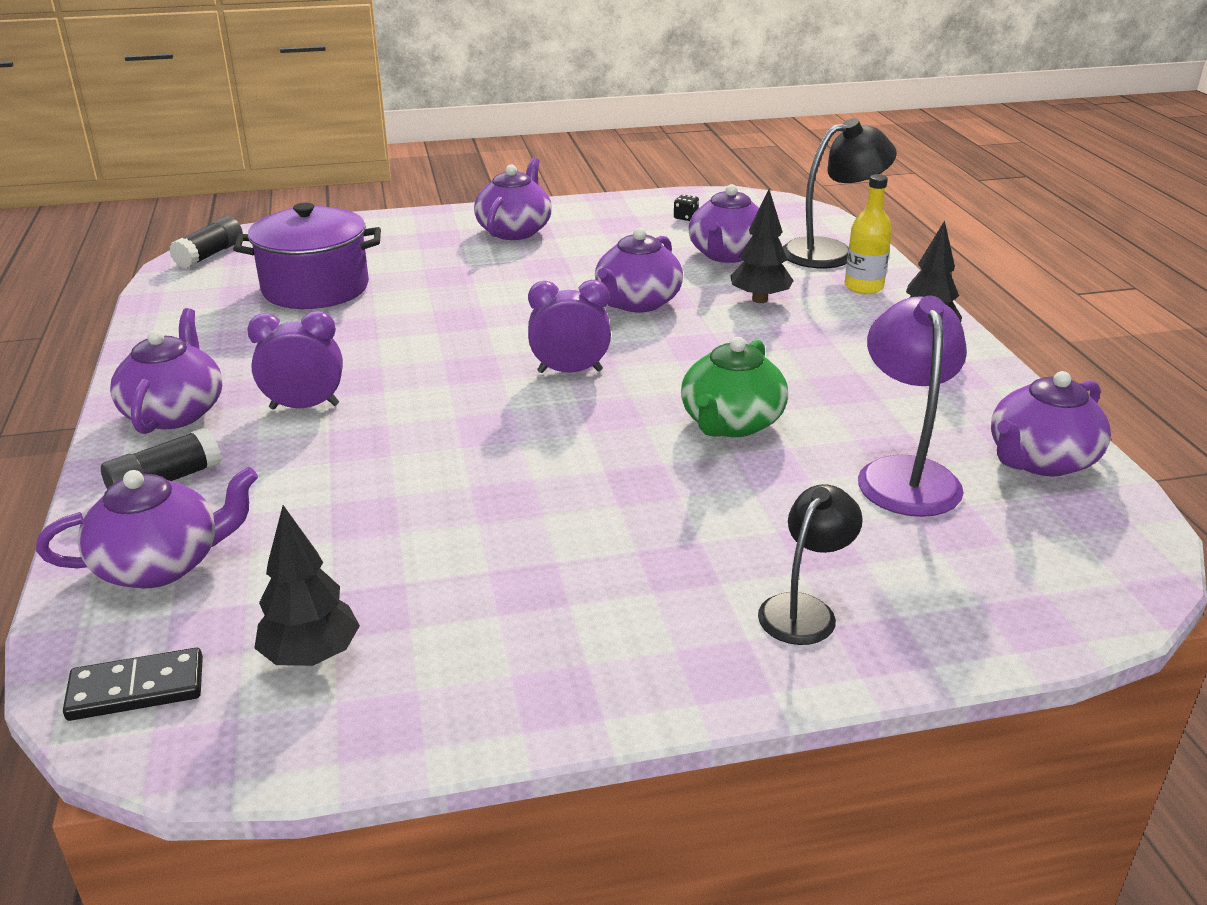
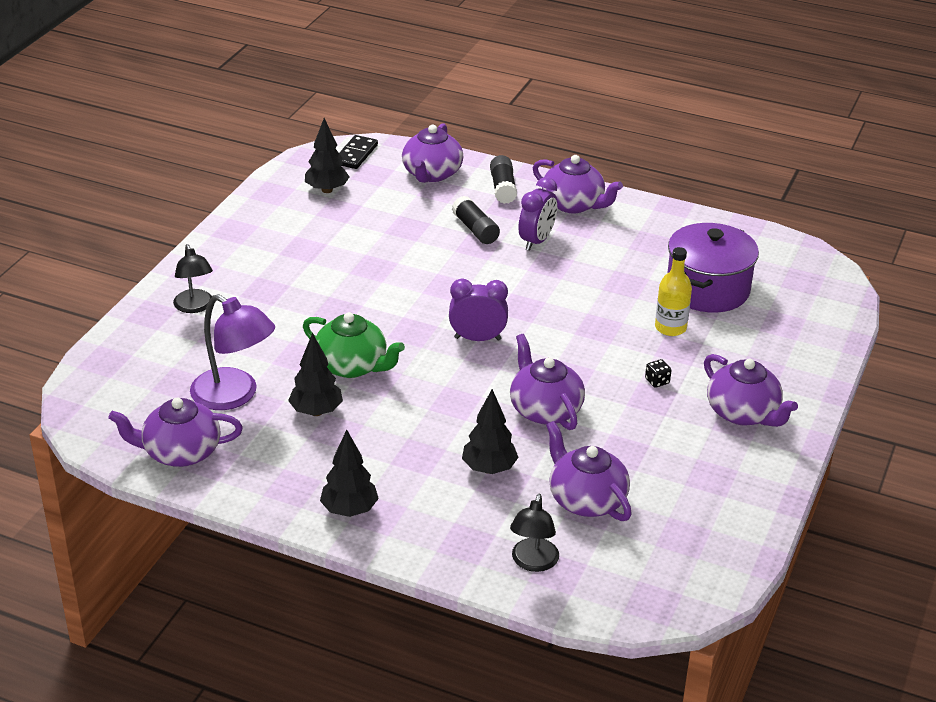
camera: 125 degrees right, 5 degrees up
black glue stick [169,216,243,269] -> black glue stick moved to [452,196,500,244]
purple clock [528,280,611,373] -> purple clock turned 120 degrees counterclockwise [449,279,508,341]
black dice [674,194,699,221] -> black dice moved to [645,359,672,388]
green teapot [681,337,788,437] -> green teapot turned 150 degrees clockwise [303,312,405,378]
black lamp [783,118,897,268] -> black lamp [510,493,559,572], size x0.64
yellow bottle [845,174,892,294] -> yellow bottle moved to [655,247,692,336]
purple teapot [991,371,1111,476] -> purple teapot turned 90 degrees counterclockwise [108,398,243,467]
none -> black tree [288,333,343,416]

